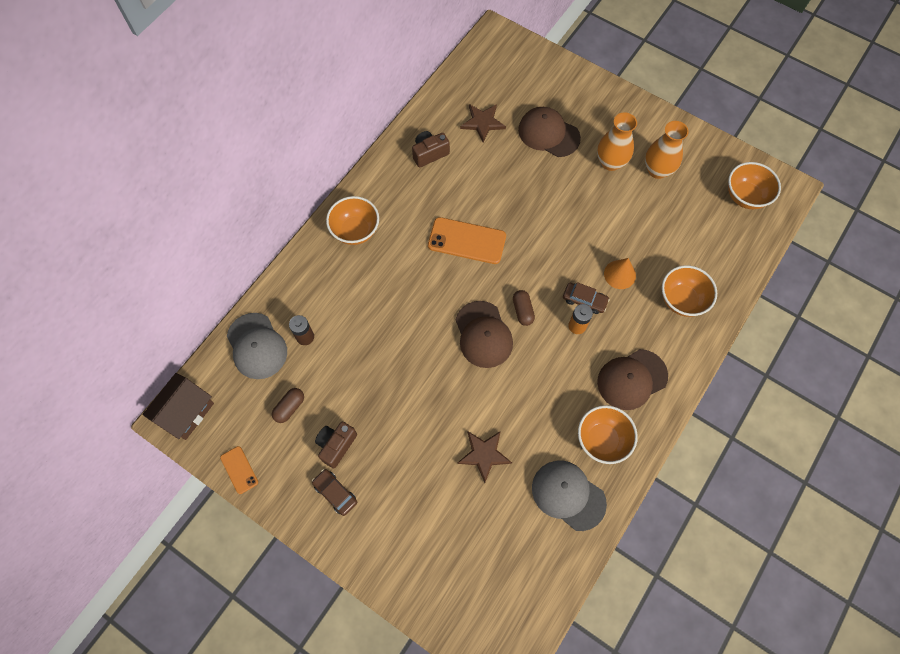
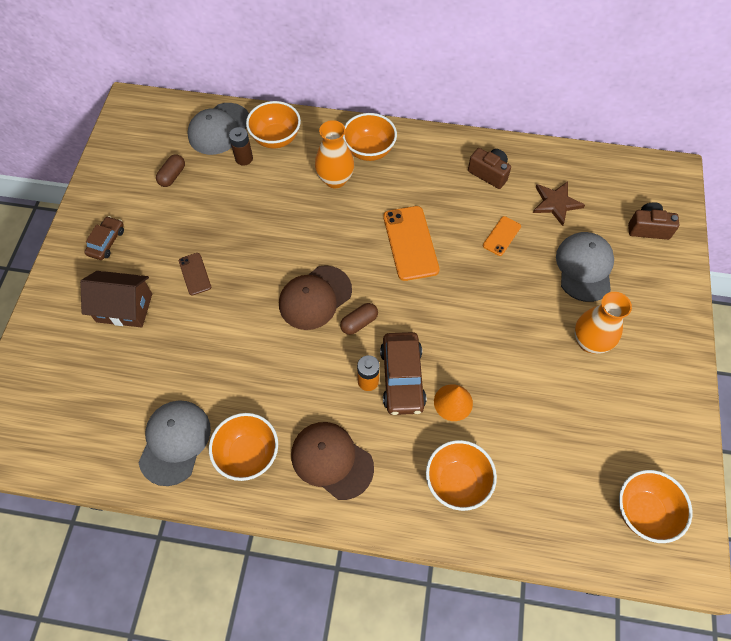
camera: 65 degrees right, 5 degrees down
brown house [142,373,214,440] -> brown house moved to [80,271,152,328]
orange phone [220,446,258,494] -> orange phone moved to [483,216,521,256]
brown capsule [272,388,304,423] -> brown capsule turned 75 degrees counterclockwise [156,154,185,187]
brown camera [315,422,357,468] -> brown camera moved to [628,202,679,240]
brown star [457,431,512,483] -> none
brown cap [518,107,581,157] -> grey cap [556,232,614,302]
brown car [563,282,610,314] -> brown car [380,332,426,415], size x1.64
orange vase [645,121,689,179] -> orange vase moved to [315,120,354,188]
none -> brown phone [179,253,211,296]
none -> orange bowl [246,101,301,148]

